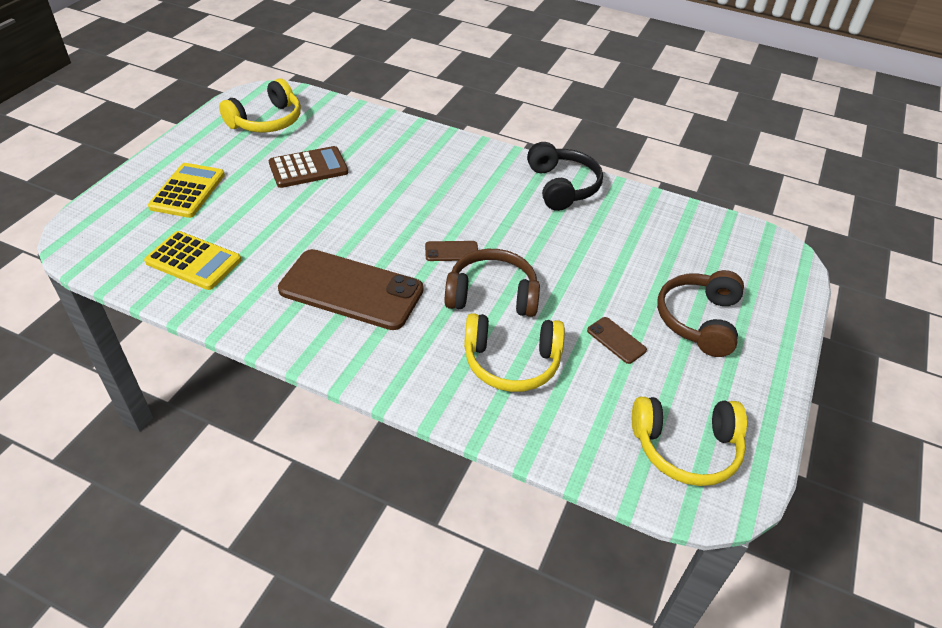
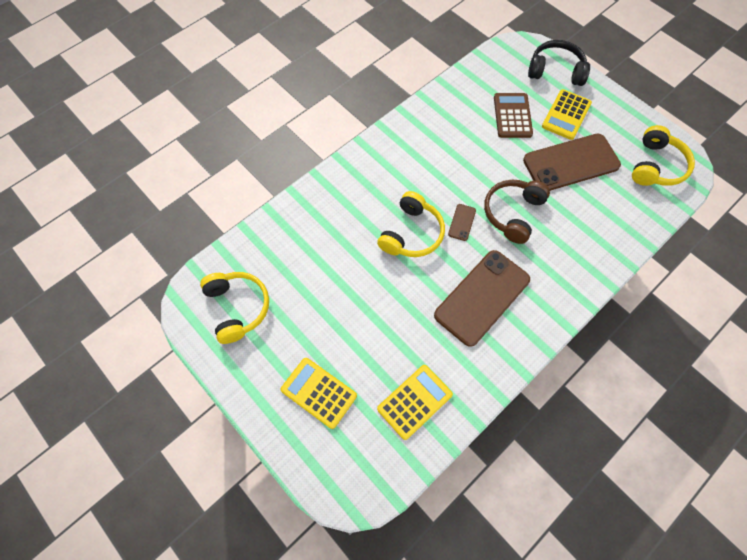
camera: 65 degrees left, 20 degrees up
brown calculator [269,146,348,188] -> brown calculator moved to [494,93,533,138]
yellow headphones [464,313,565,392] -> yellow headphones moved to [377,191,445,257]
black headphones [527,142,603,211] -> black headphones moved to [528,40,590,86]
brown phone [587,317,647,364] -> brown phone [523,134,621,191], size x2.42
brown headphones [657,270,744,357] -> yellow calculator [542,89,592,140]

